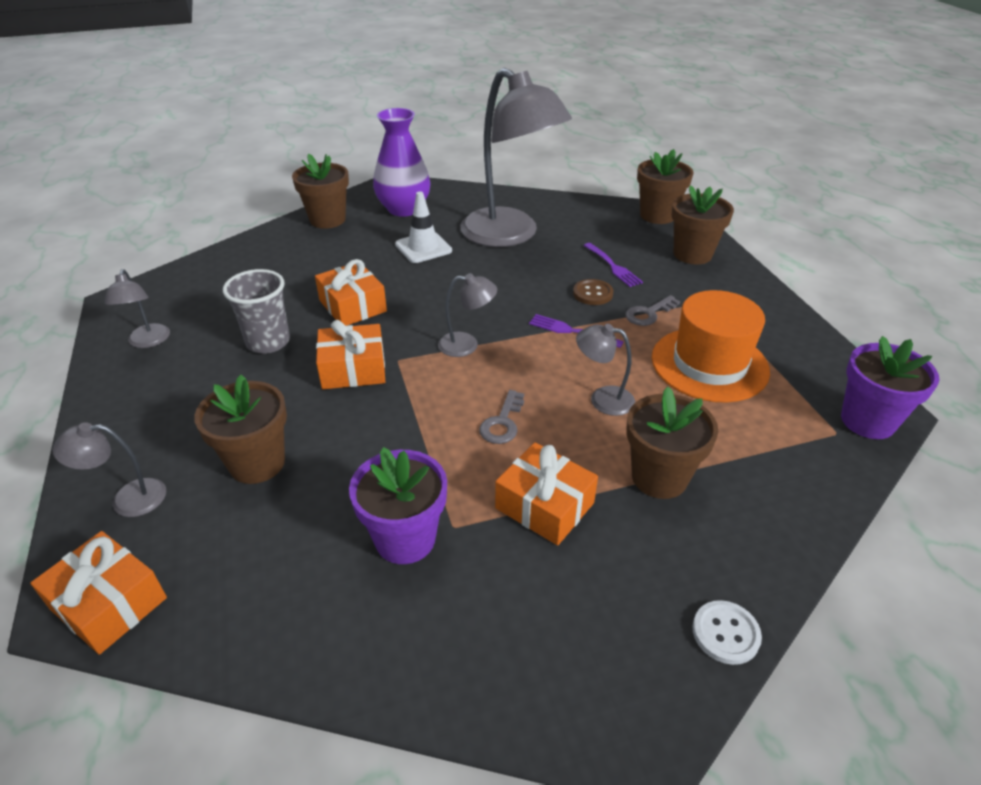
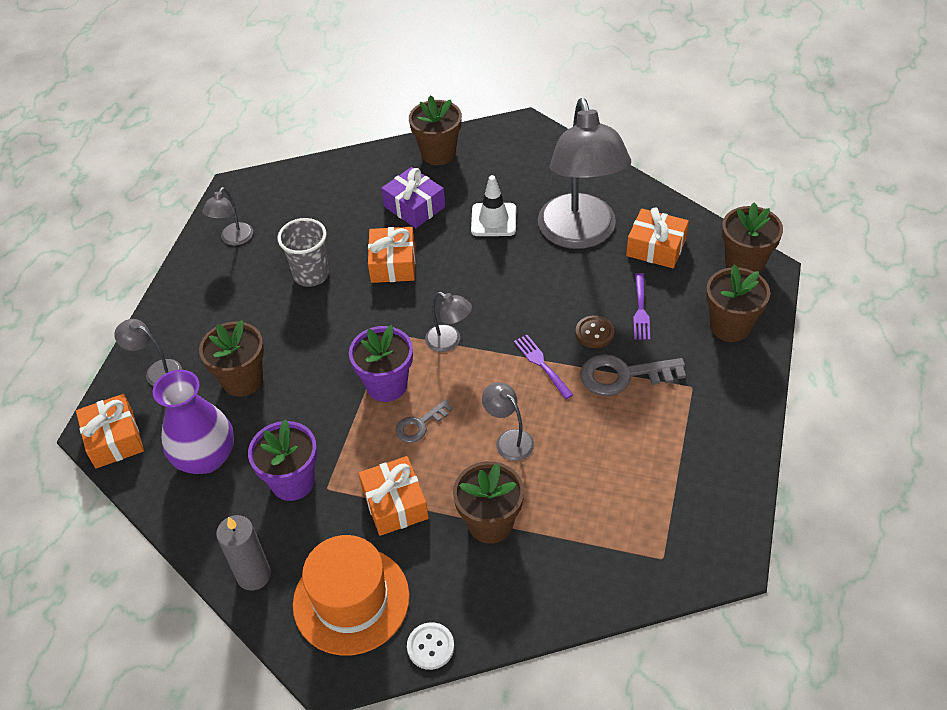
camera: 35 degrees right, 10 degrees up
orange gift [316,320,385,389] -> orange gift moved to [626,207,689,268]
purple vase [373,108,430,217] -> purple vase moved to [153,370,234,474]
grey key [625,295,680,326] -> grey key [580,354,686,396], size x1.67
orange hat [652,290,770,403] -> orange hat moved to [293,535,410,655]
purple flower pot [841,336,939,439] -> purple flower pot moved to [349,325,413,402]
none -> grey candle [216,515,271,591]
none -> purple gift [381,167,445,228]

